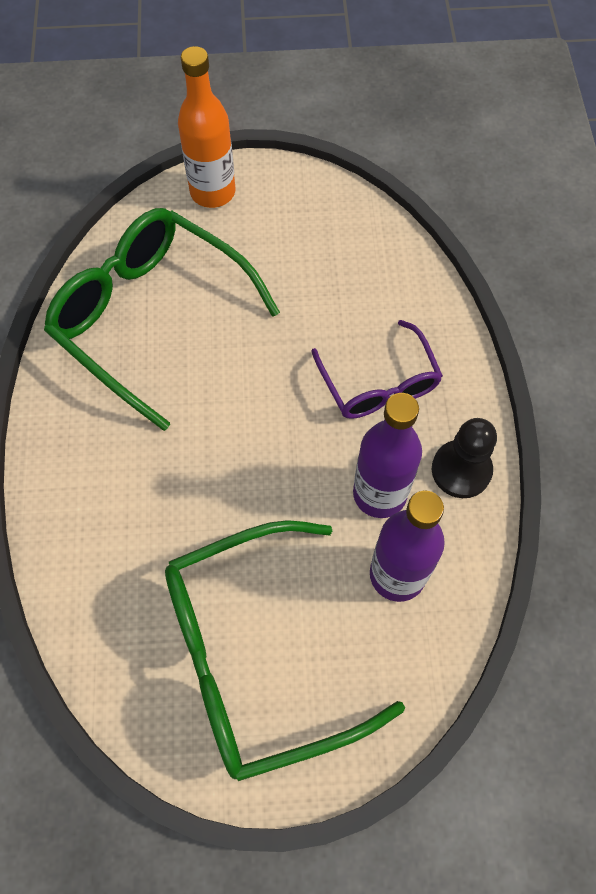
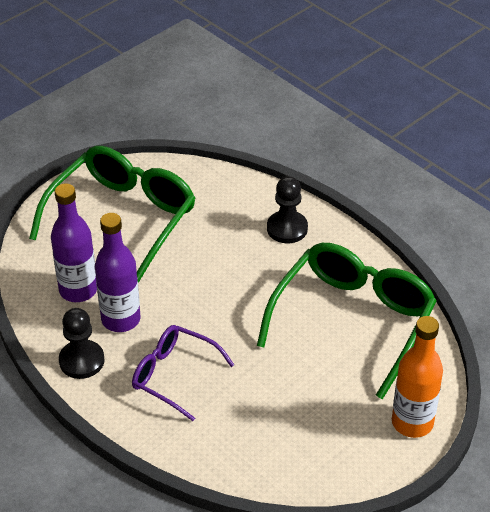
camera: 140 degrees right, 20 degrees down
green glasses [44,208,280,431] -> green glasses turned 60 degrees counterclockwise [257,243,436,399]
none -> black pawn [267,176,308,243]

